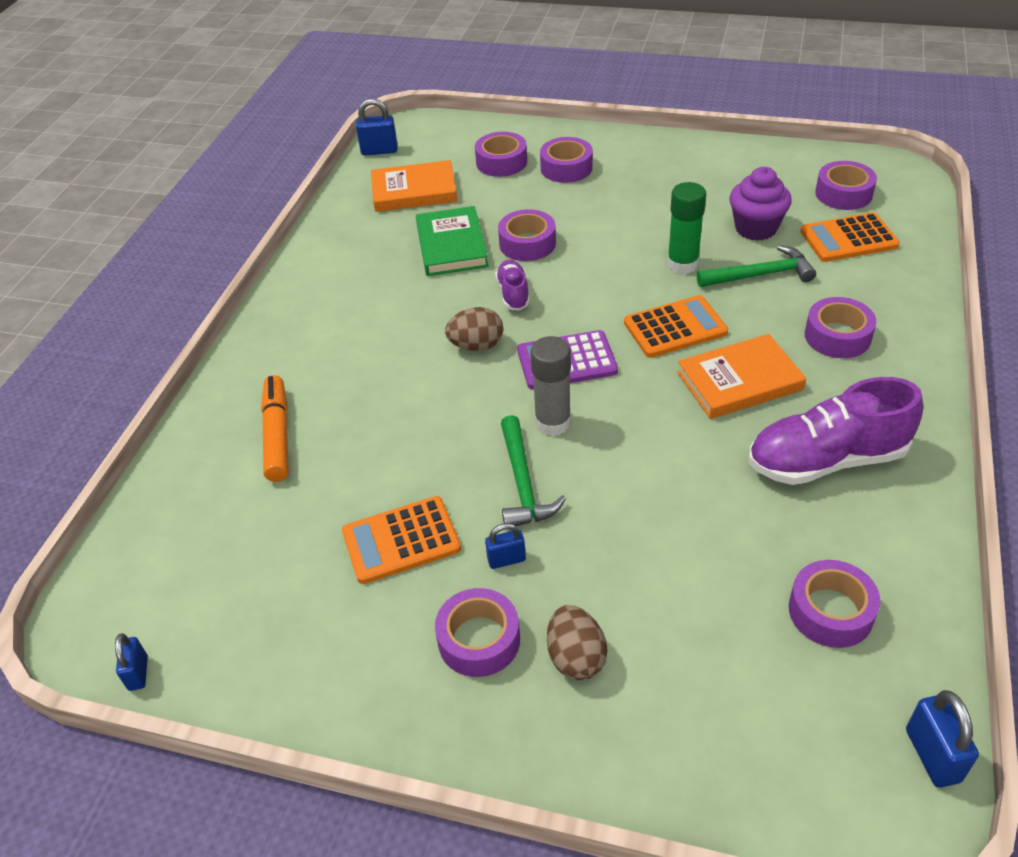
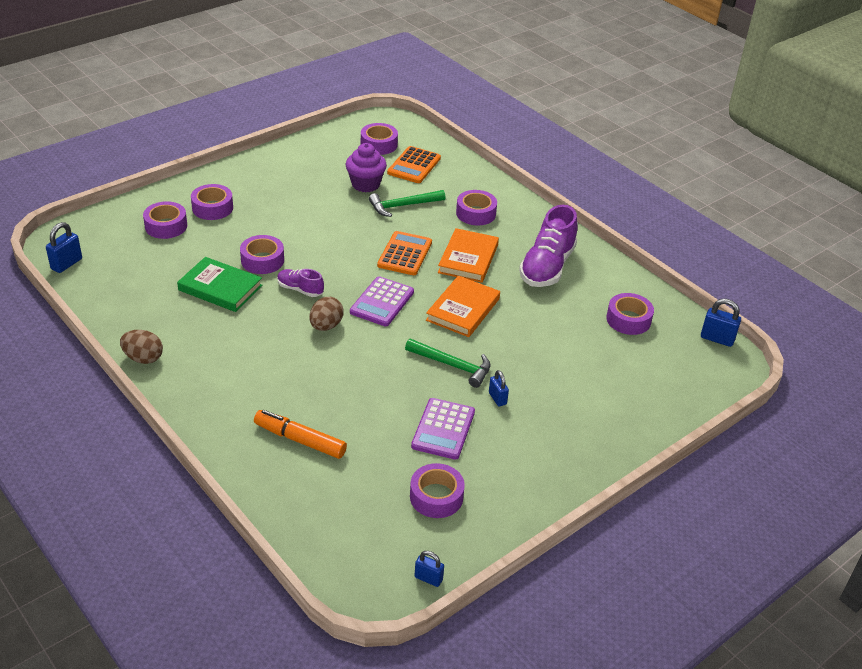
camera: 60 degrees left, 5 degrees down
orange calculator [342,496,461,584] -> purple calculator [411,398,475,460]
orange book [371,160,457,212] -> orange book moved to [426,276,500,337]
purple tape [435,588,520,677] -> purple tape moved to [410,463,465,518]
blue padlock [485,523,526,569] -> blue padlock turned 45 degrees counterclockwise [489,370,509,407]
grey glue stick [530,336,571,436] -> none
brown egg [547,605,607,680] -> brown egg moved to [120,330,163,364]
green glue stick [667,182,706,274] -> none
green hammer [697,245,816,287] -> green hammer turned 135 degrees counterclockwise [369,190,445,217]

